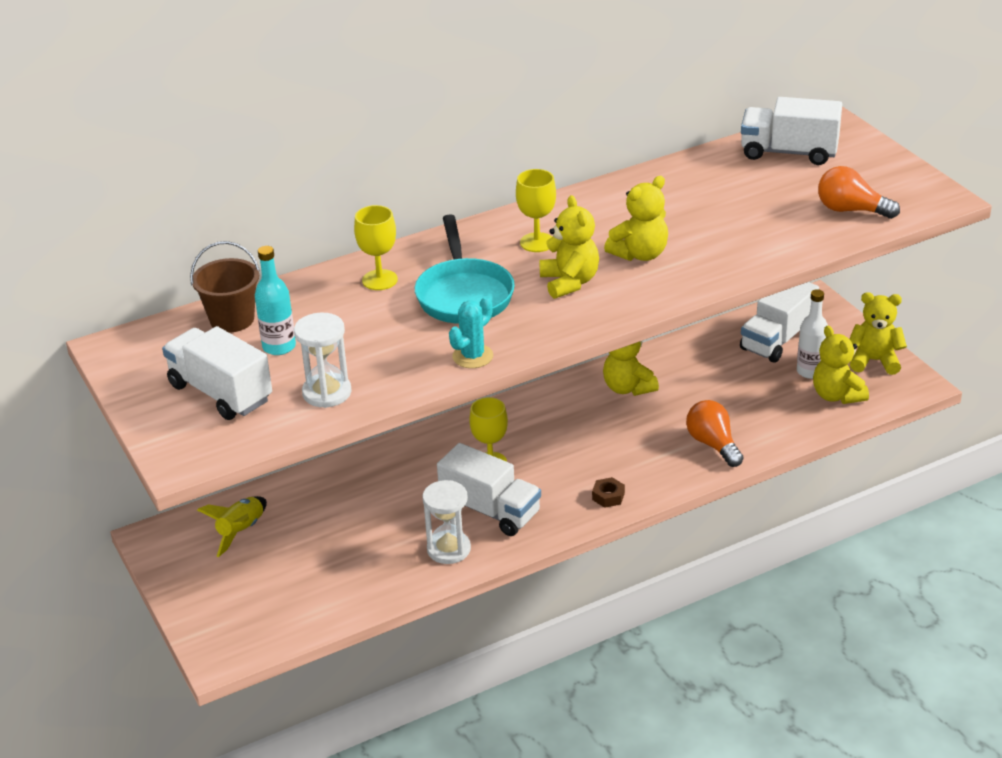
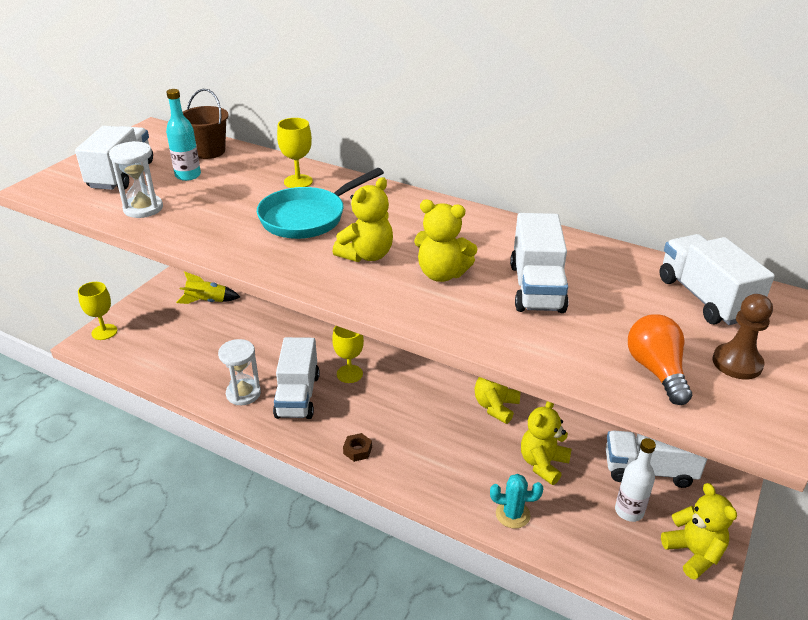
camera: 55 degrees right, 0 degrees up
turquoise cactus [449,296,493,368] -> turquoise cactus moved to [490,474,543,528]
yellow goblet [516,169,556,252] -> yellow goblet moved to [78,282,117,340]
orange light bulb [686,400,743,467] -> none
yellow teddy bear [813,326,869,404] -> yellow teddy bear moved to [521,401,572,485]
none -> white truck [510,213,569,313]
none -> brown pawn [712,294,773,379]

